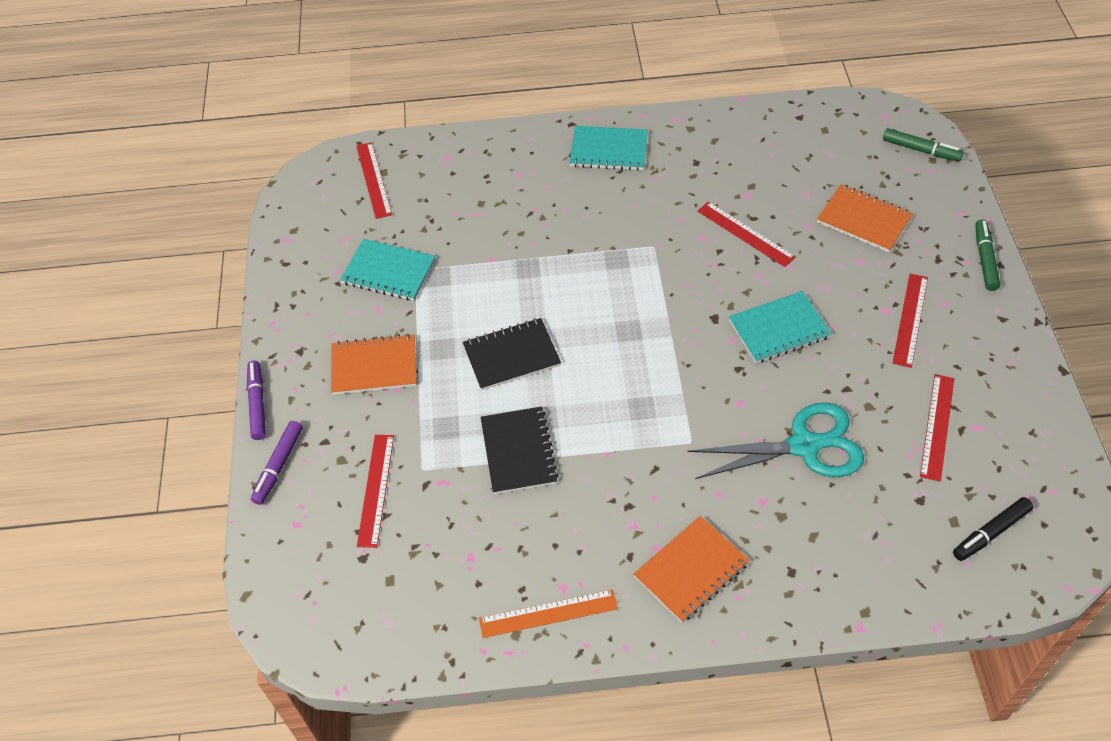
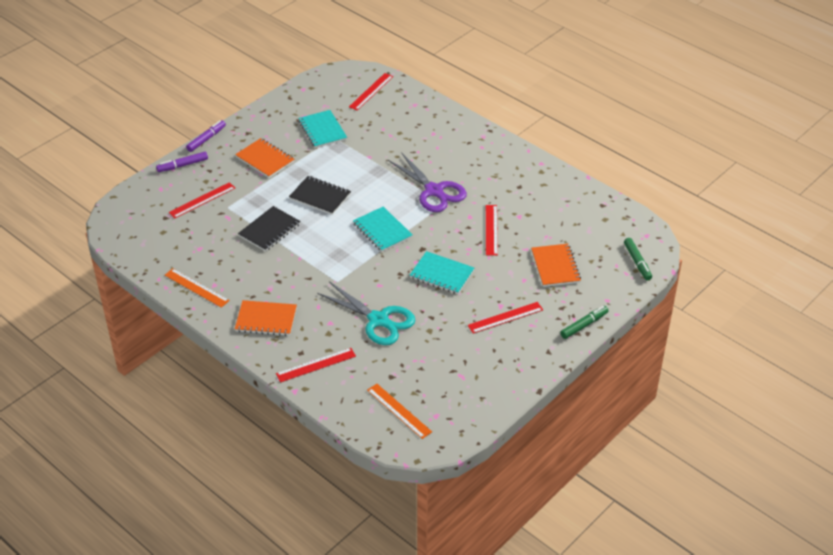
camera: 45 degrees right, 10 degrees down
turquoise notebook [569,126,648,171] -> turquoise notebook moved to [353,207,412,252]
red ruler [920,374,954,481] -> red ruler moved to [276,348,356,382]
black marker [953,497,1033,561] -> orange ruler [367,384,432,439]
none -> purple scissors [388,152,467,212]

